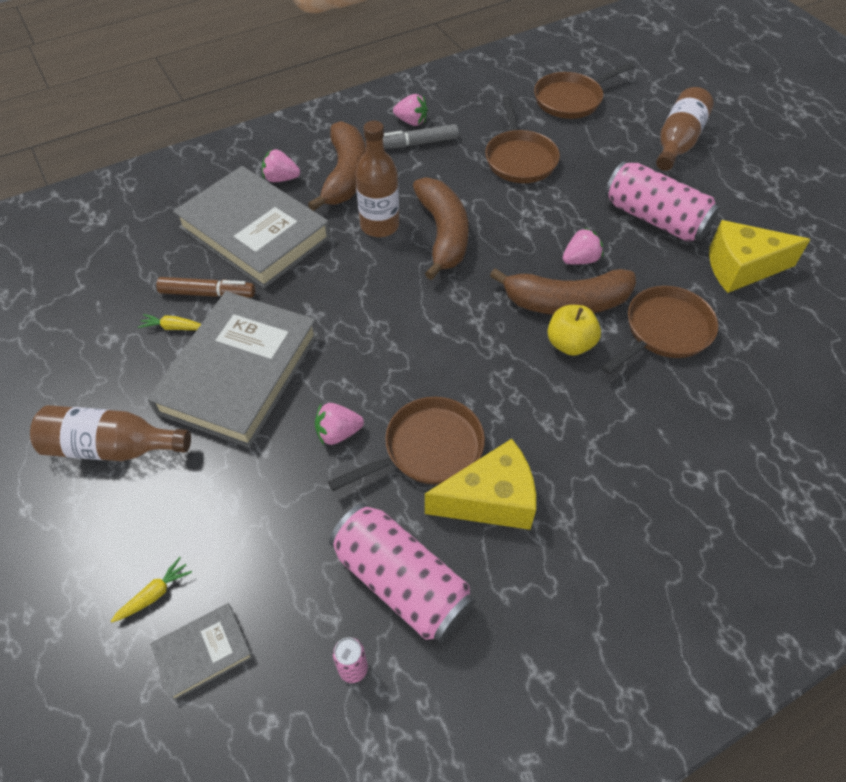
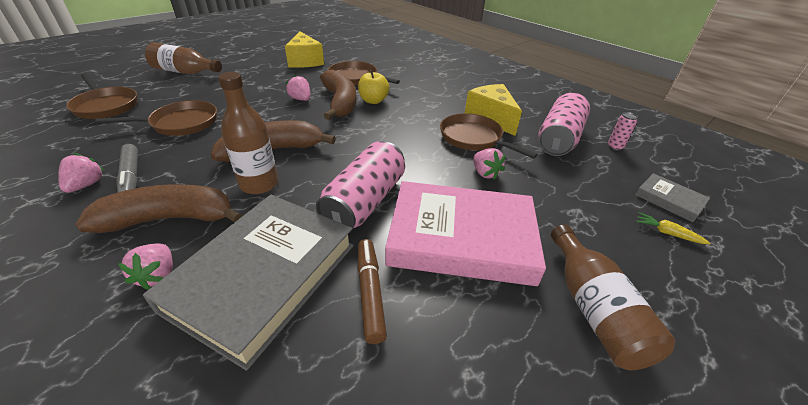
camera: 105 degrees left, 15 degrees down
yellow carrot [138,314,201,330] -> none
grey book [147,291,318,448] -> pink book [385,181,546,286]
pink can [605,161,720,242] -> pink can moved to [316,141,405,231]

